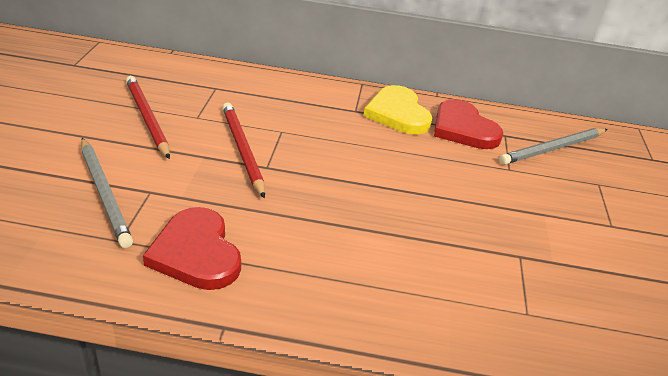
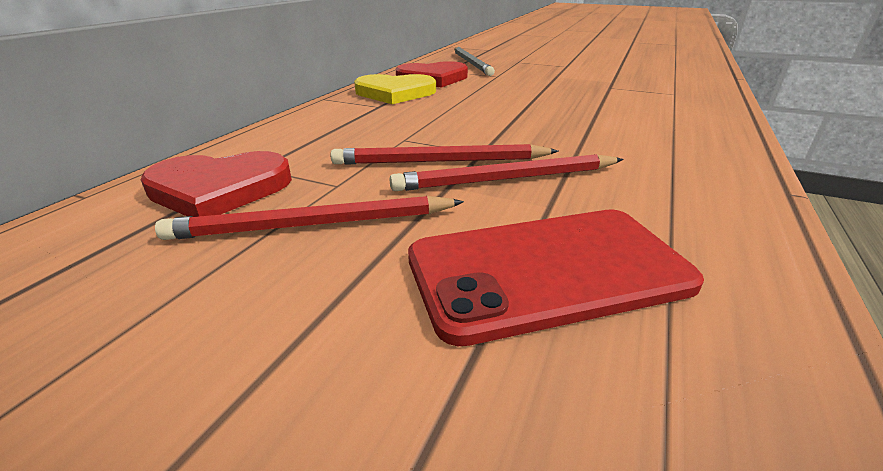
camera: 70 degrees left, 5 degrees down
grey pencil [81,138,133,248] -> red phone [408,210,704,346]
red heart [143,207,241,290] -> red heart moved to [140,151,292,217]
none -> red pencil [390,154,624,191]

